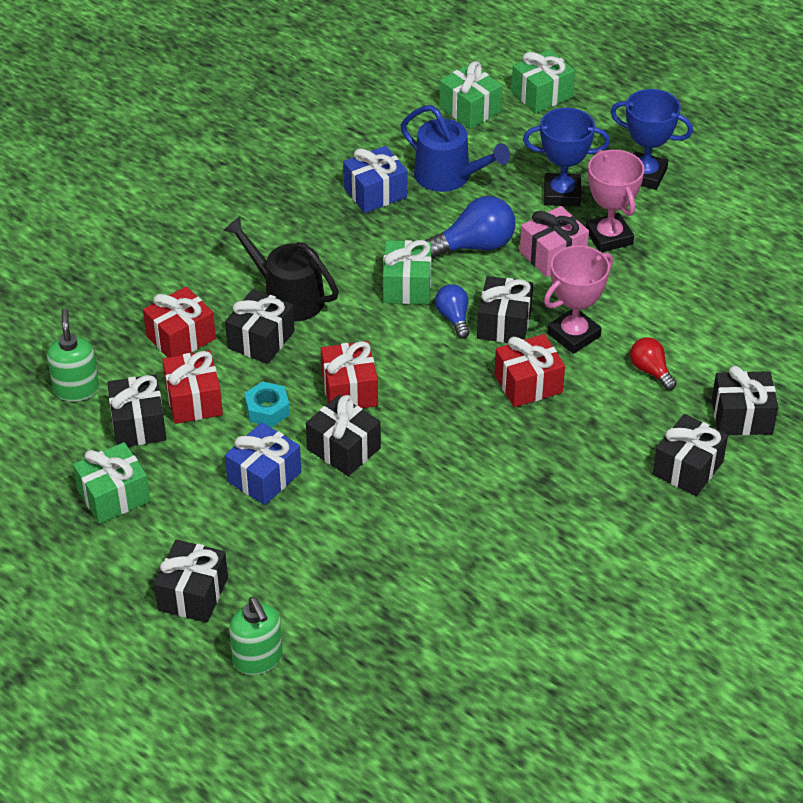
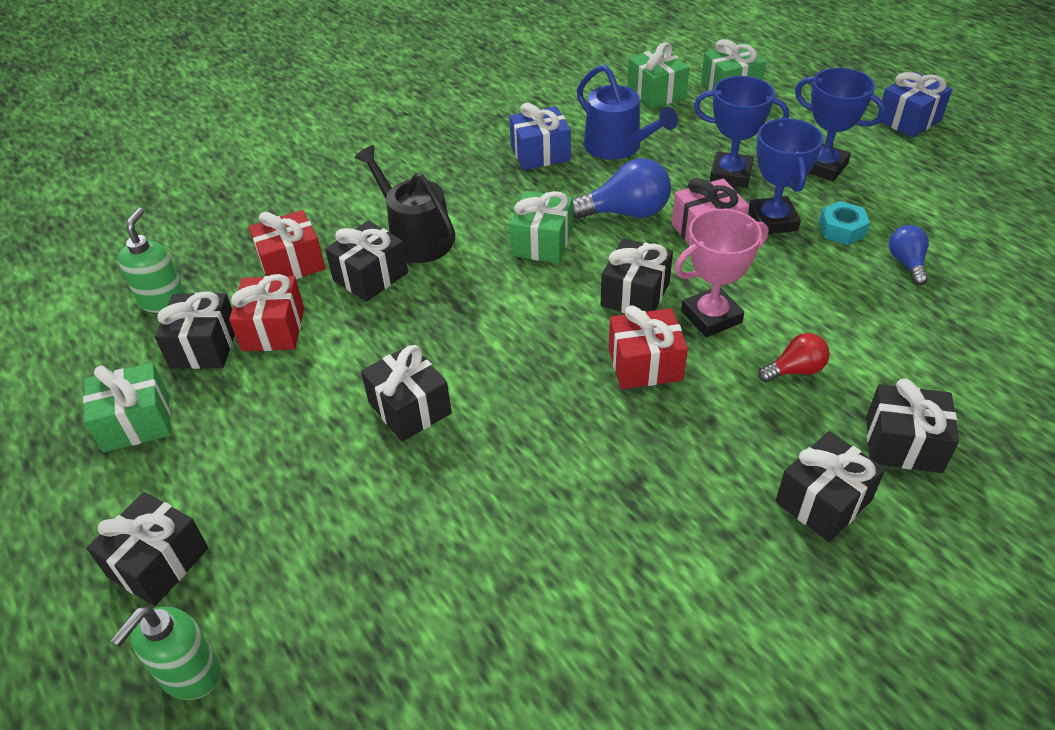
camera: 15 degrees right, 0 degrees up
blue gift [225,422,301,505] -> blue gift moved to [877,72,952,138]
green soap dispenser [229,597,282,675] -> green soap dispenser turned 45 degrees clockwise [111,606,221,700]
turquoise nut [244,381,290,427] -> turquoise nut moved to [819,201,870,245]
red gift [321,341,378,408] -> none
blue light bulb [435,284,469,339] -> blue light bulb moved to [889,225,929,285]
pink trophy [586,150,645,252] -> blue trophy [749,118,823,234]
red light bulb [630,337,676,390] -> red light bulb turned 90 degrees clockwise [758,333,830,382]

